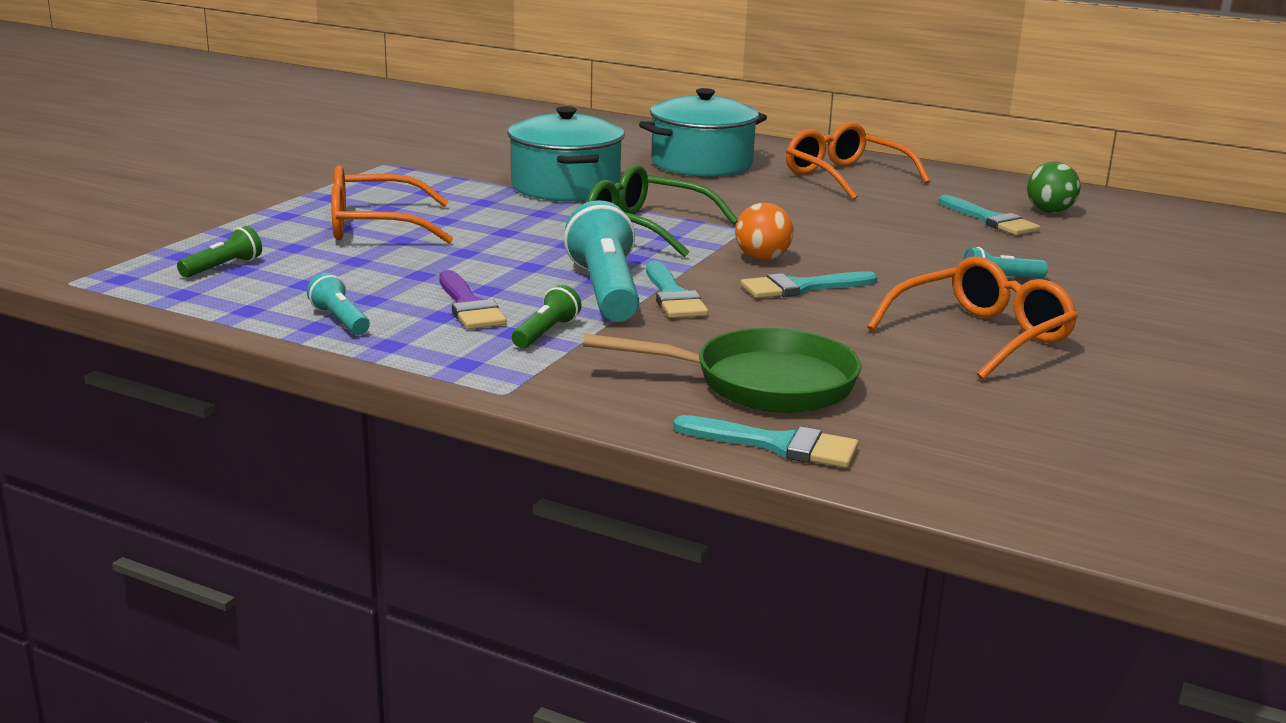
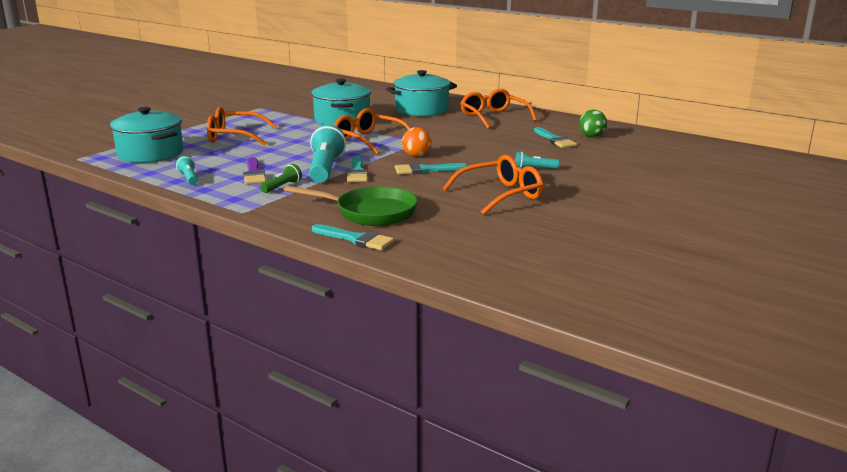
camera: 10 degrees right, 0 degrees up
green flashlight [177,226,262,278] -> turquoise pot [110,107,183,163]
green glasses [586,164,738,257] -> orange glasses [334,108,411,154]

